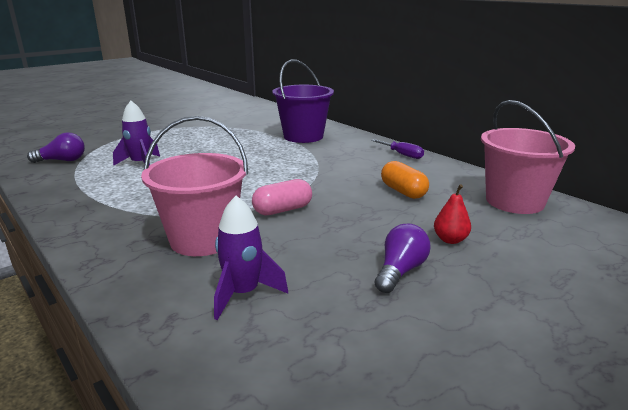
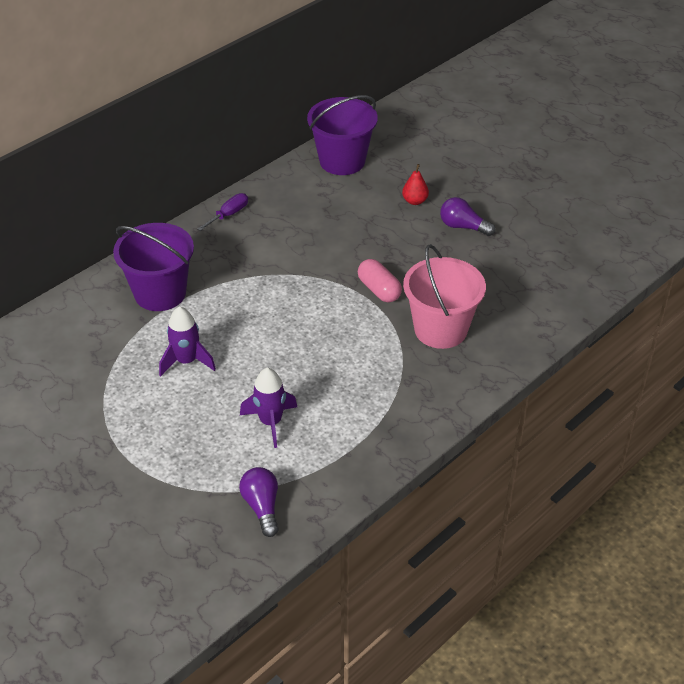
camera: 95 degrees left, 20 degrees up
purple rocket [214,196,288,320] -> purple rocket moved to [159,306,216,376]
orange capsule [381,161,429,199] -> none
pink bucket [481,100,575,214] -> purple bucket [307,95,378,175]

